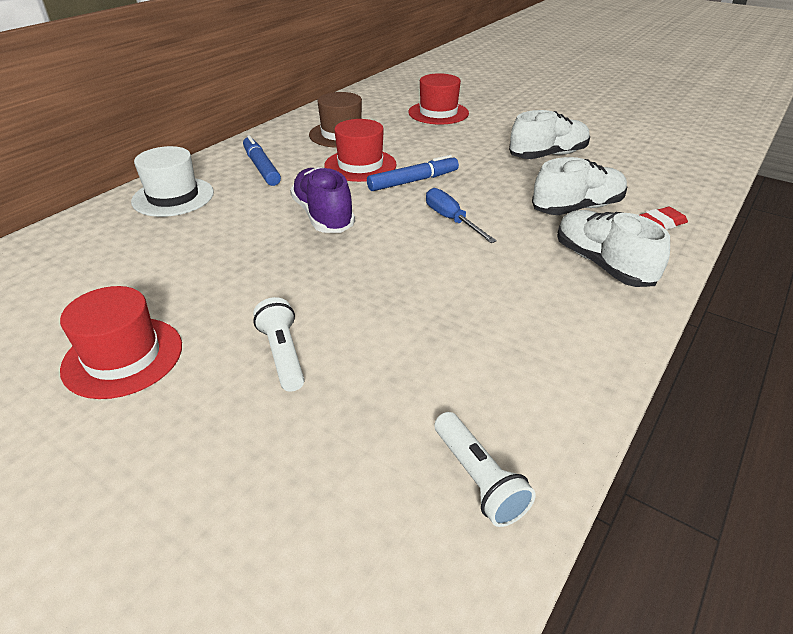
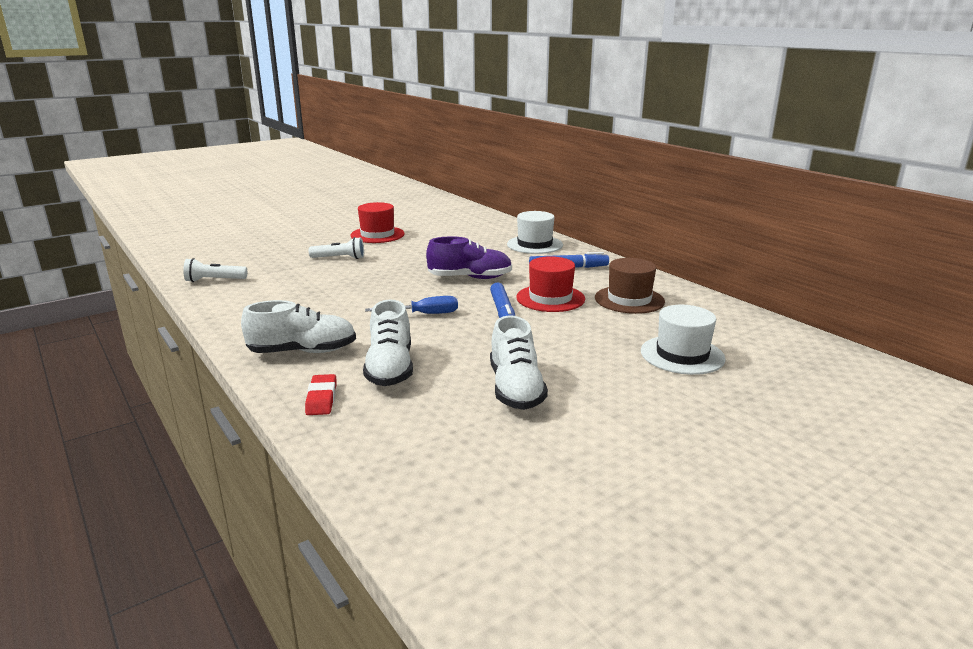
camera: 110 degrees right, 15 degrees down
red hat [408,73,469,124] -> white hat [641,305,725,375]

